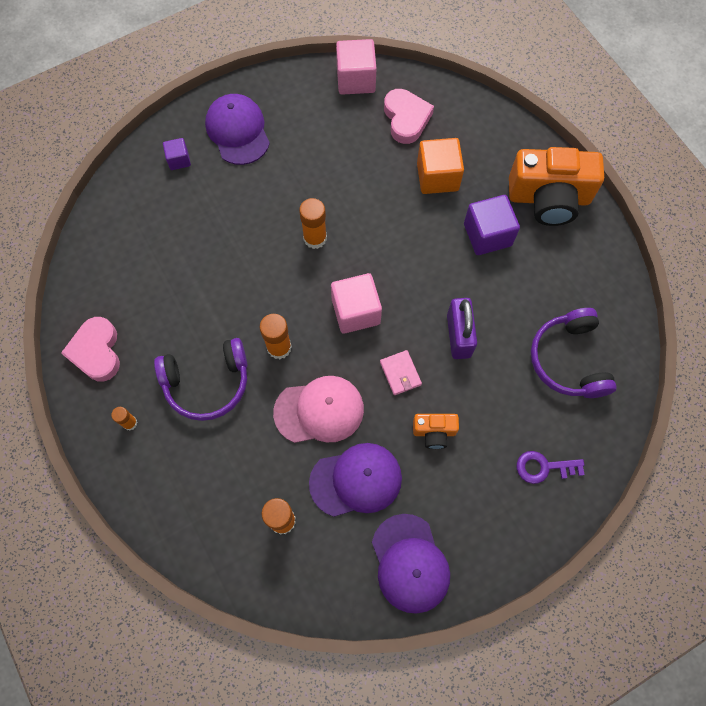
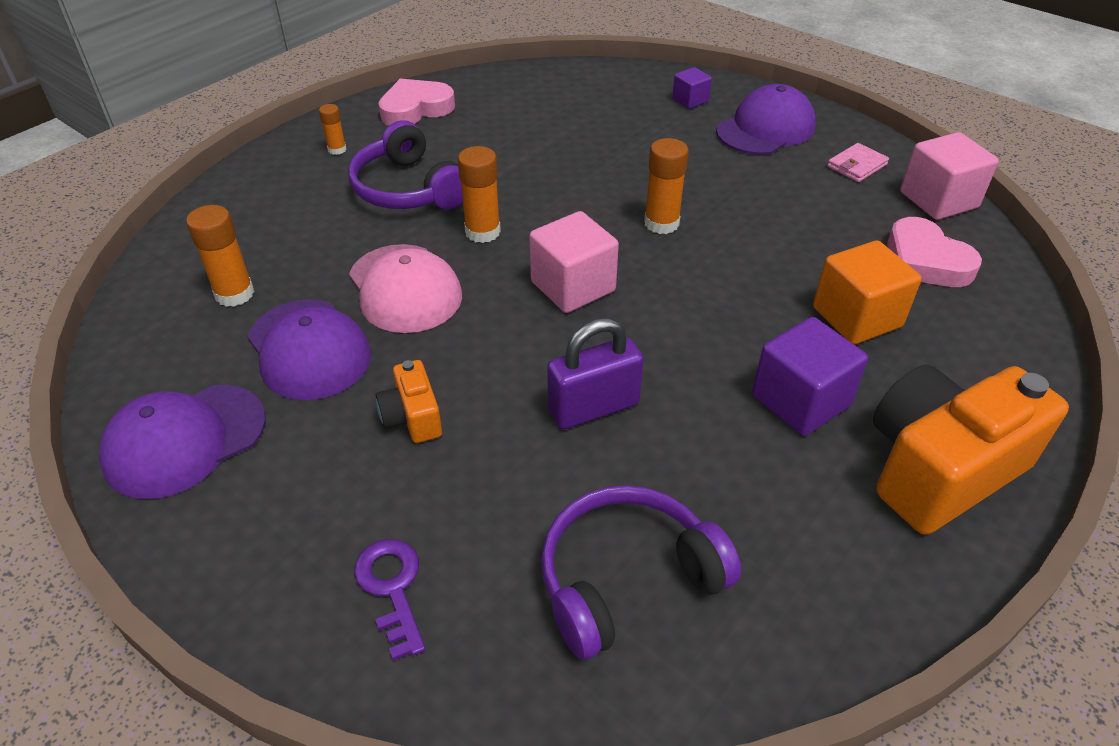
camera: 70 degrees right, 25 degrees down
pink wallet [380,350,422,395] -> pink wallet moved to [827,143,889,182]
pink heart [384,89,434,144] -> pink heart turned 90 degrees clockwise [887,217,982,287]
orange camera [509,147,604,226] -> orange camera turned 75 degrees clockwise [873,364,1069,535]

